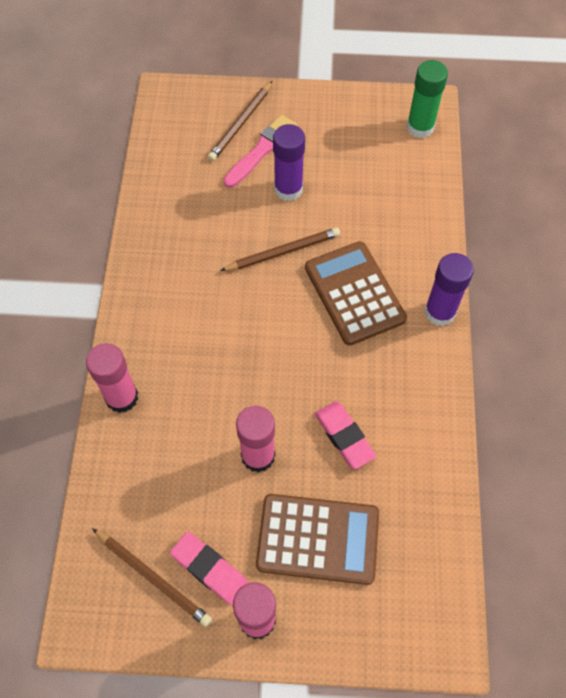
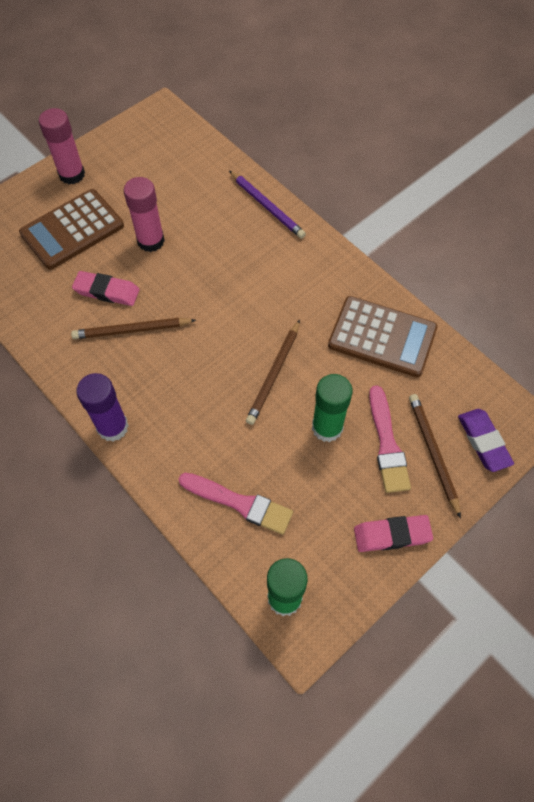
camera: 135 degrees right, 0 degrees up
pink glue stick [86,343,138,413] -> purple pencil [229,170,306,239]
brown pencil [92,528,212,627] -> brown pencil moved to [71,318,196,339]
pink eraser [170,532,249,605] -> pink eraser moved to [354,515,433,552]
purple glue stick [273,124,305,201] -> green glue stick [312,374,353,442]
brown calculator [305,241,407,346] -> brown calculator moved to [328,296,437,377]
none -> pink brush [179,473,293,535]
none -> purple eraser [458,409,514,472]

